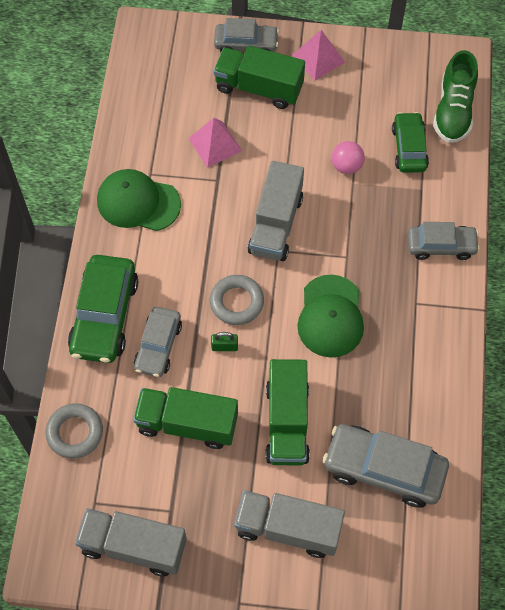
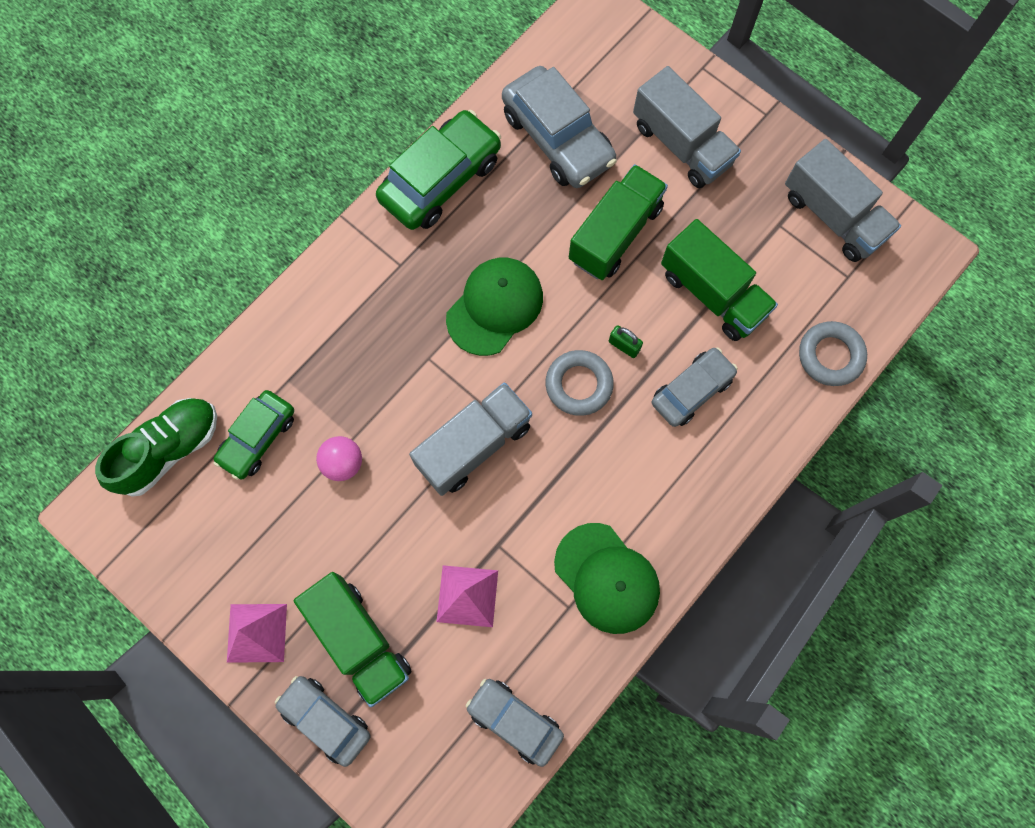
camera: 145 degrees left, 10 degrees up
green car [68,255,138,363] -> green car moved to [376,110,501,230]
grey car [408,222,480,260] -> grey car moved to [466,679,564,767]

